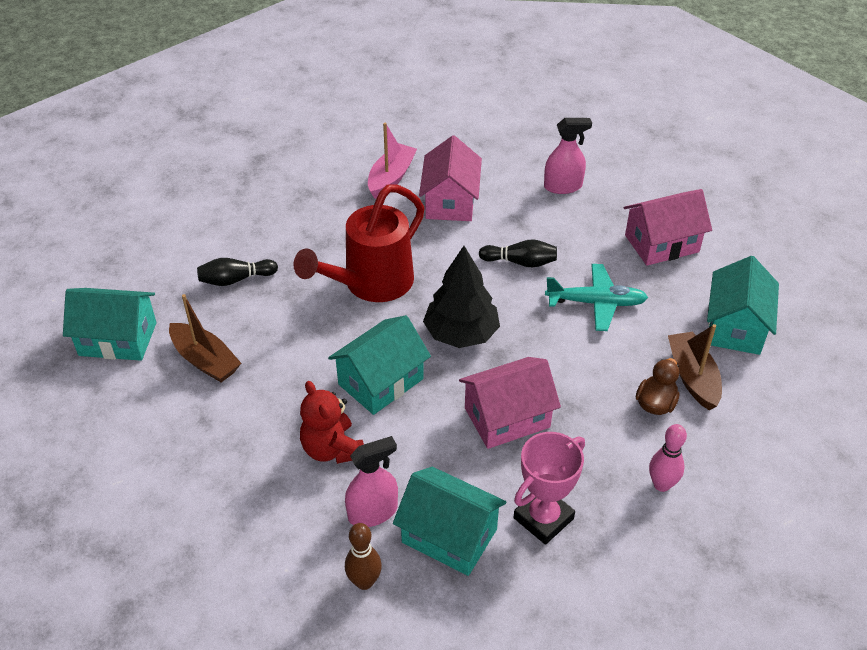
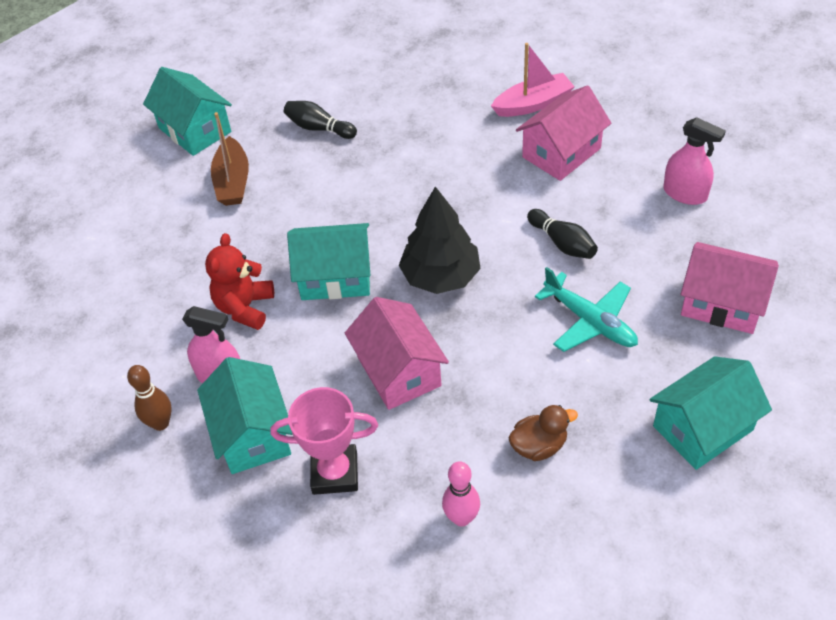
camera: 45 degrees right, 5 degrees up
red watering can [293,184,425,302] -> none
pink house [459,357,561,449] -> pink house turned 45 degrees clockwise [345,297,449,410]
brown boat [668,324,722,410] -> none

